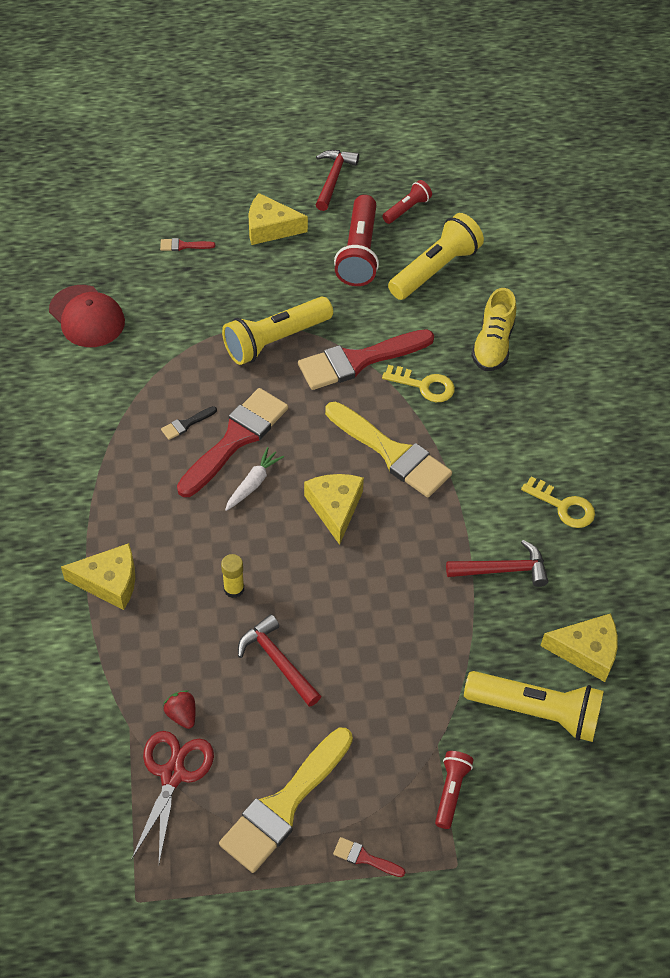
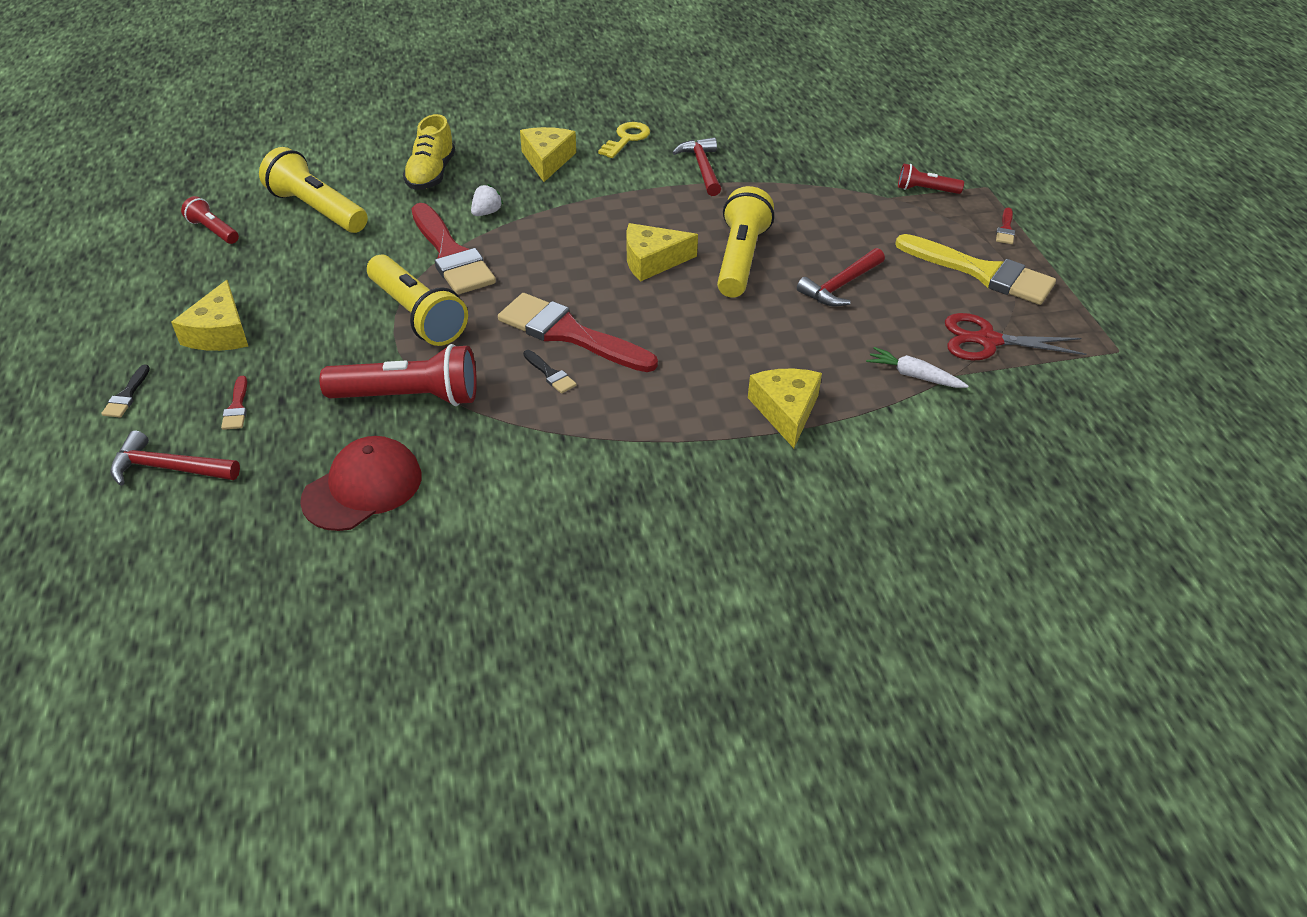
camera: 95 degrees left, 10 degrees down
red strawberry [163,690,195,729] -> none
yellow glue stick [221,554,244,598] -> none
white carrot [225,447,284,511] -> white carrot moved to [866,347,968,388]
red hammer [316,150,359,211] -> red hammer moved to [110,431,240,486]
yellow brush [325,402,452,497] -> none
red flashlight [334,195,379,286] -> red flashlight moved to [320,344,477,406]
yellow key [382,365,455,402] -> white strawberry [471,184,503,216]
yellow flashlight [464,671,604,742] -> yellow flashlight moved to [717,186,774,298]
yellow shoe [471,288,516,371] -> yellow shoe turned 90 degrees clockwise [403,114,455,190]
yellow cheese [541,613,618,682] -> yellow cheese moved to [520,127,576,182]
none -> black brush [101,365,150,418]

